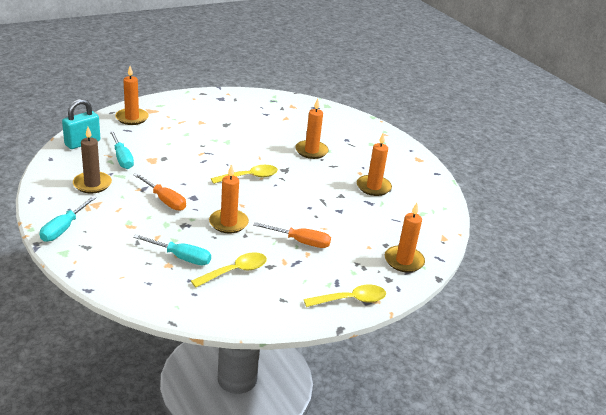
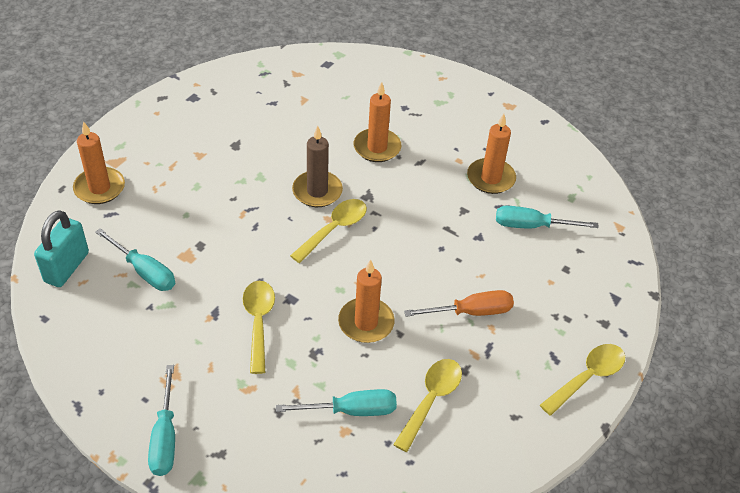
camera: 25 degrees left, 15 degrees up
brown candle [73,127,112,194] -> brown candle moved to [292,126,343,207]
orange screwdriver [133,173,186,211] -> yellow spoon [243,281,275,374]
orange candle [385,203,425,273] -> none
none -> turquoise screwdriver [496,206,599,229]

